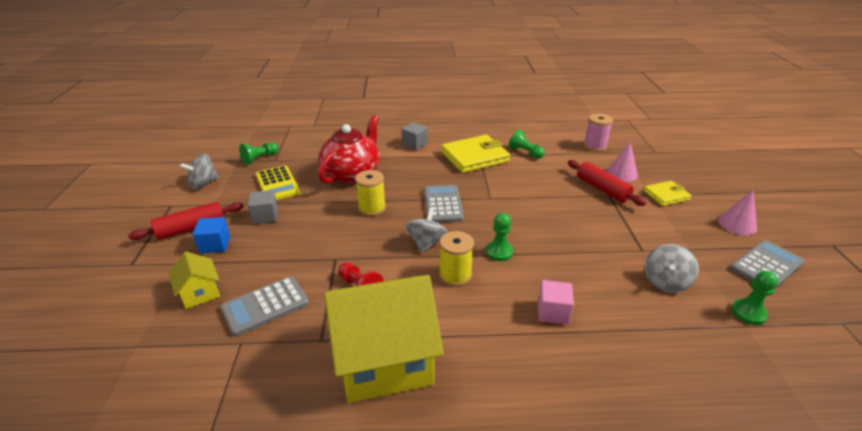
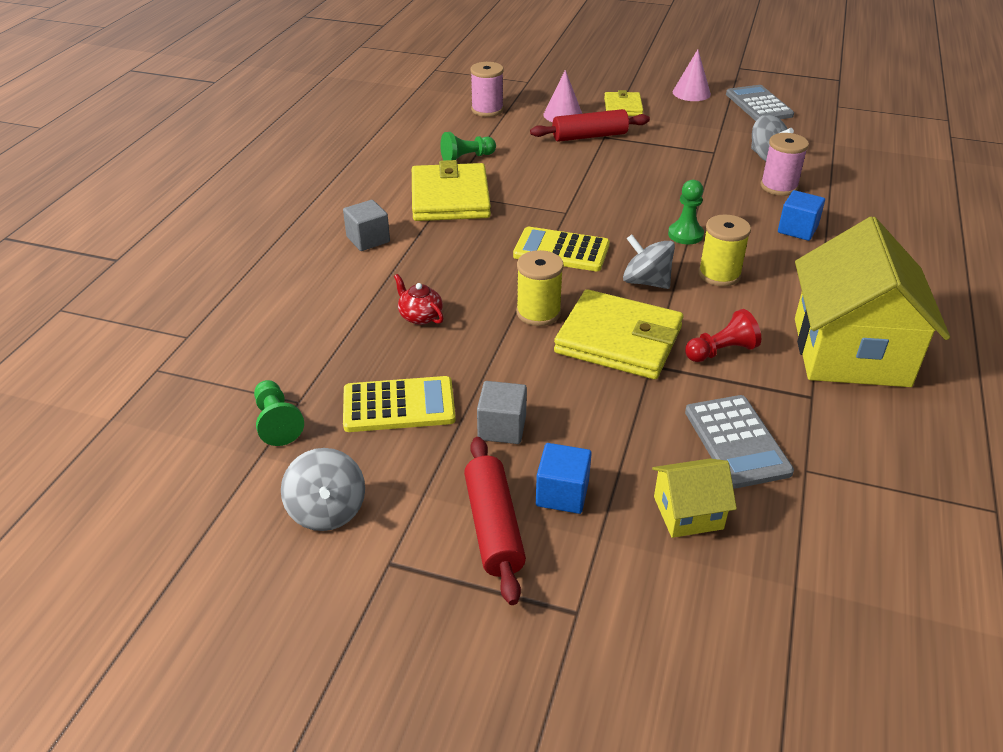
camera: 70 degrees left, 5 degrees up
red teapot [318,115,380,184] -> red teapot [394,274,444,325], size x0.42
grey calculator [424,185,464,223] -> yellow calculator [513,227,610,271]
pink cube [538,280,574,325] -> blue cube [778,190,825,241]
green pawn [731,271,778,325] -> none
none -> yellow wallet [554,289,683,379]
none -> pink spool [761,133,809,196]

